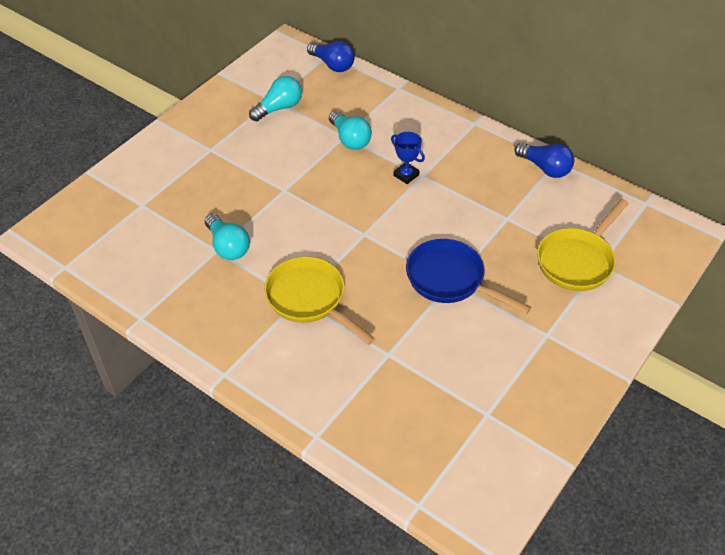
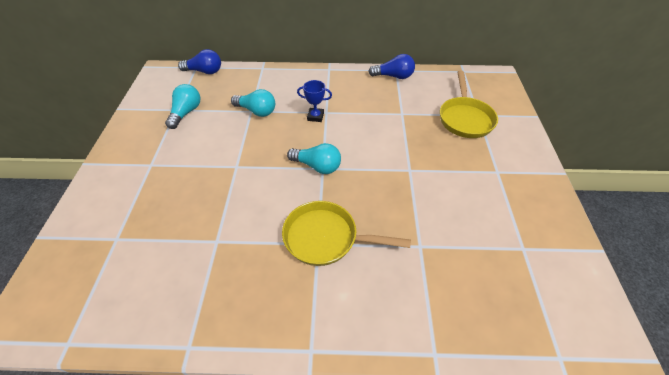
camera: 35 degrees left, 0 degrees up
turquoise light bulb [205,214,250,260] -> turquoise light bulb moved to [287,143,341,174]
blue pan [406,239,532,315] -> none

